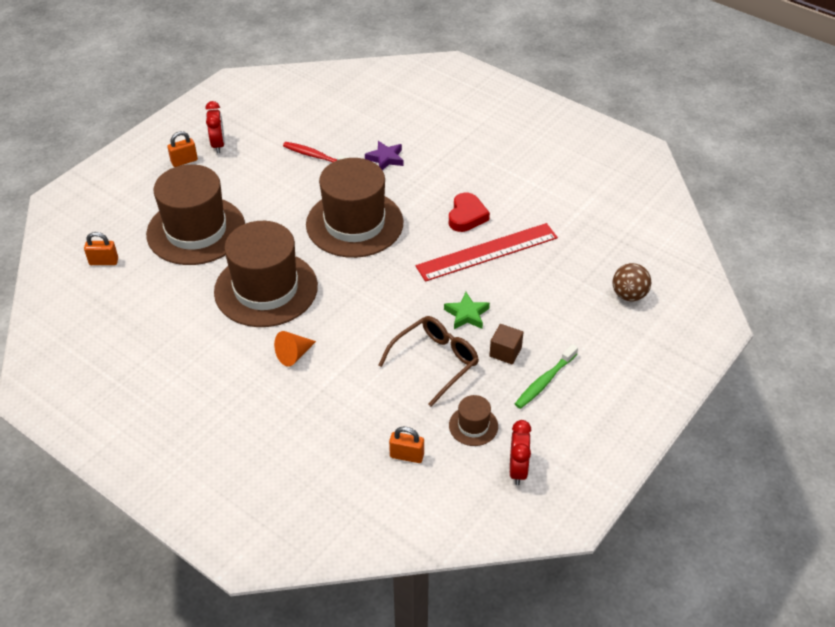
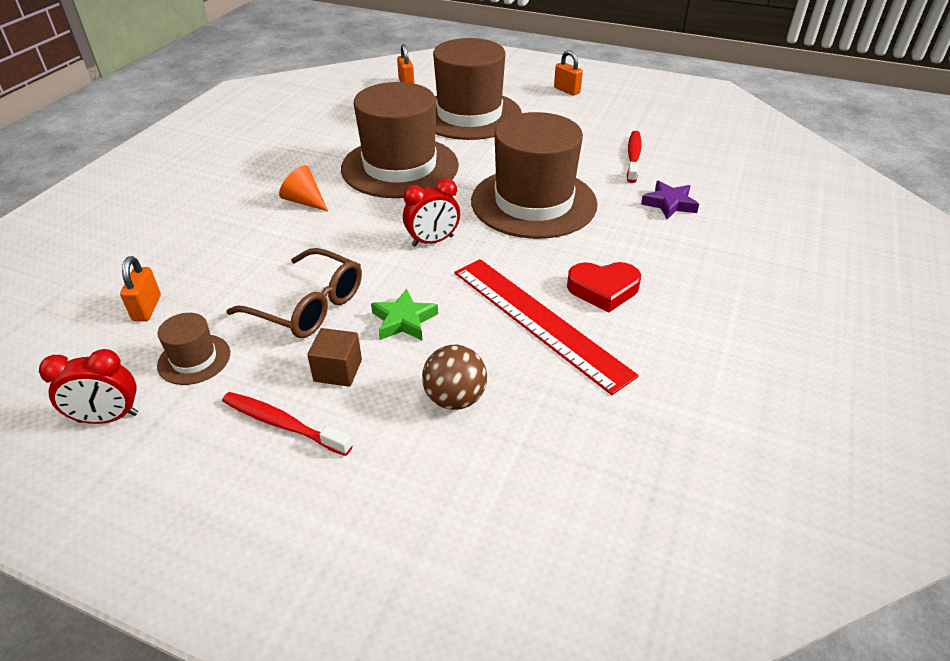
camera: 75 degrees right, 5 degrees down
red clock [205,101,225,153] -> red clock moved to [403,178,460,247]
green toothbrush [515,344,578,409] -> red toothbrush [222,392,353,456]
brown ball [612,263,651,301] -> brown ball moved to [422,345,487,410]

